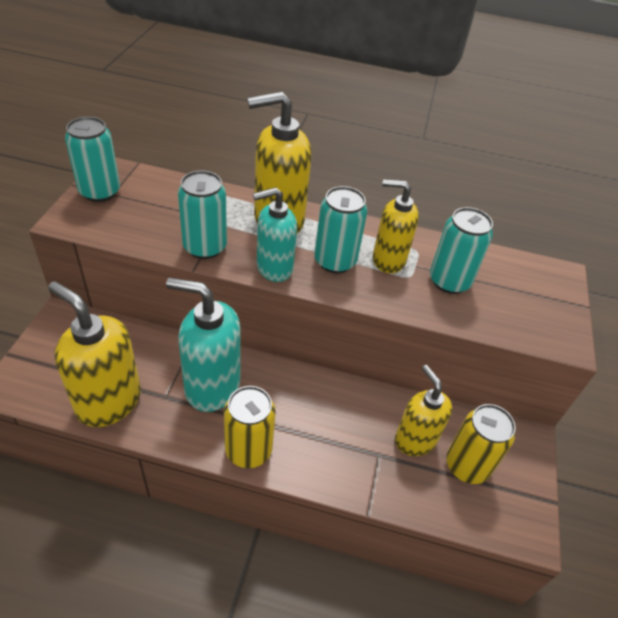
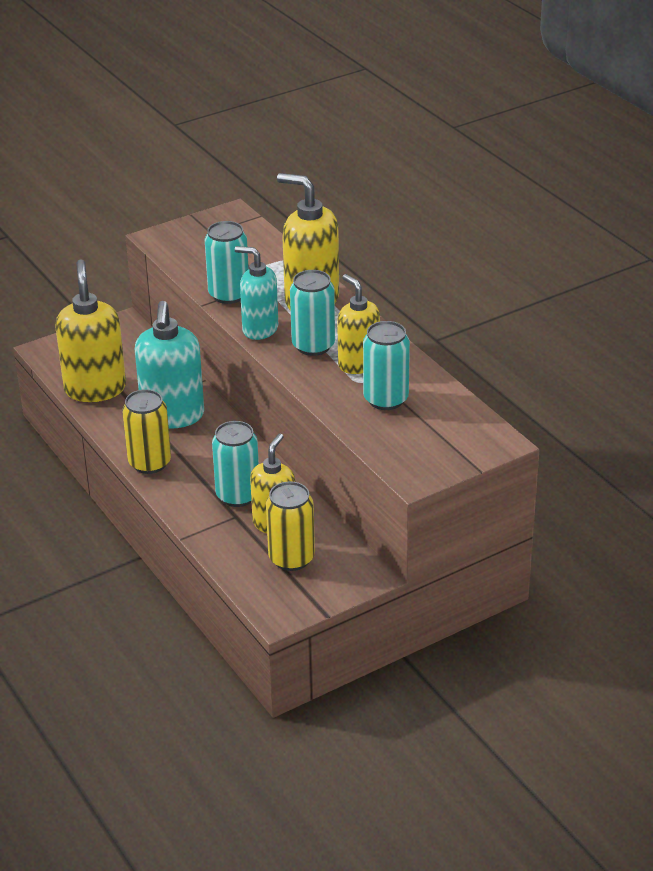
camera: 50 degrees right, 10 degrees down
turquoise can [65,117,120,202] -> turquoise can moved to [212,421,259,507]
turquoise soap dispenser [166,277,241,412] -> turquoise soap dispenser turned 150 degrees counterclockwise [135,301,204,429]

